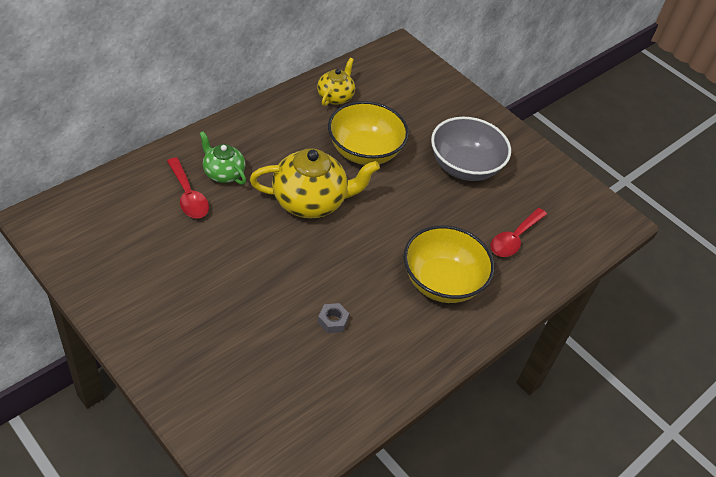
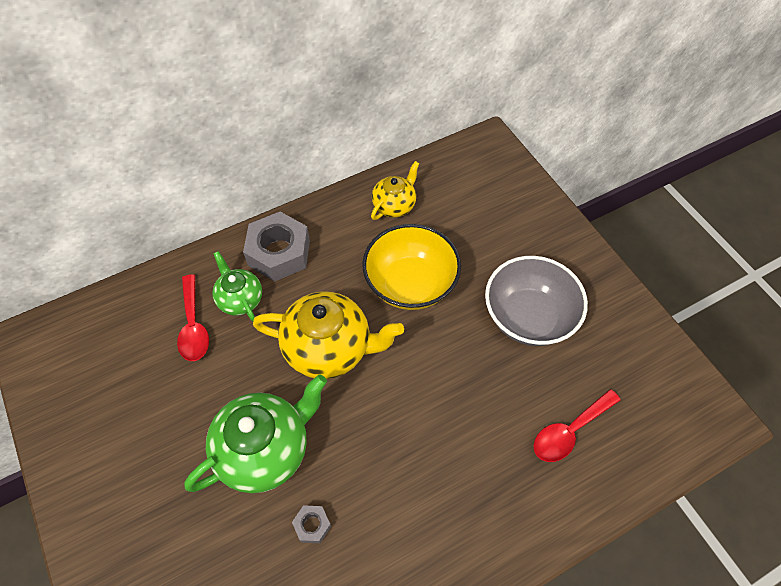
camera: 20 degrees right, 10 degrees up
yellow bowl [404,225,494,303] -> none
none -> green teapot [185,374,327,493]
none -> grey nut [243,212,310,282]

